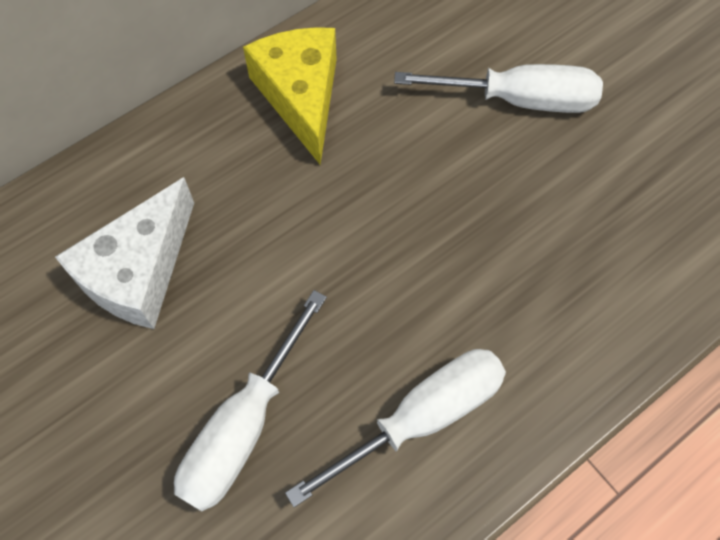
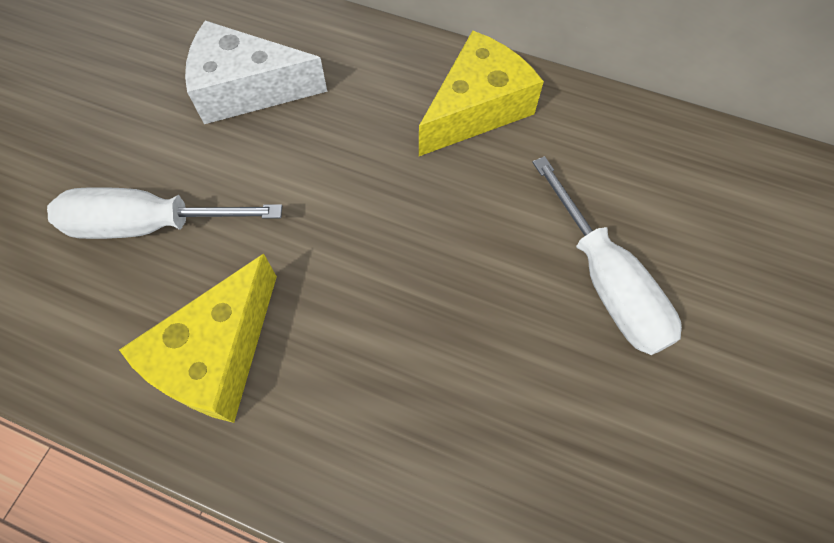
camera: 60 degrees right, 0 degrees up
white screwdriver [285,349,506,507] -> yellow cheese [119,254,277,423]

